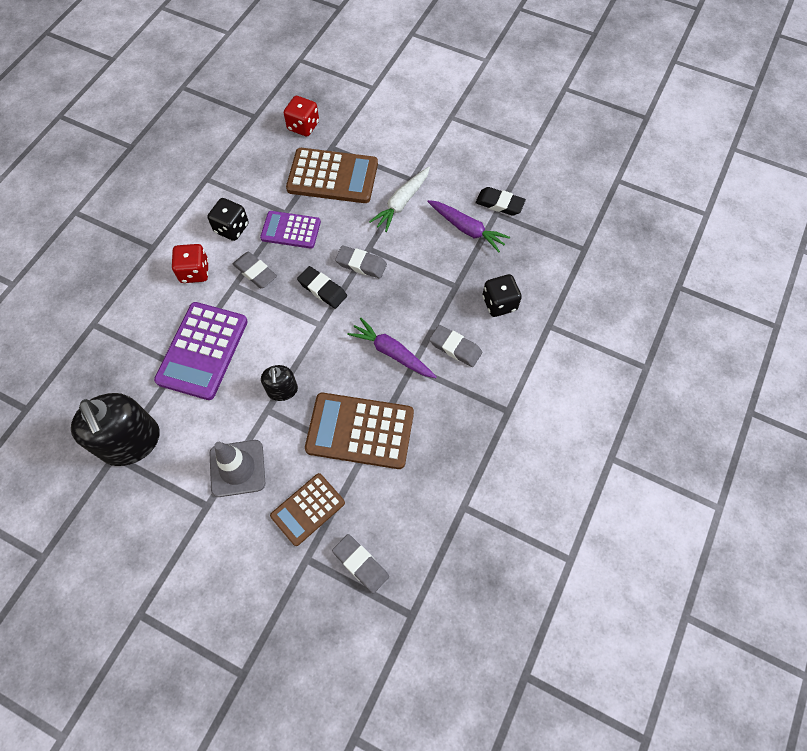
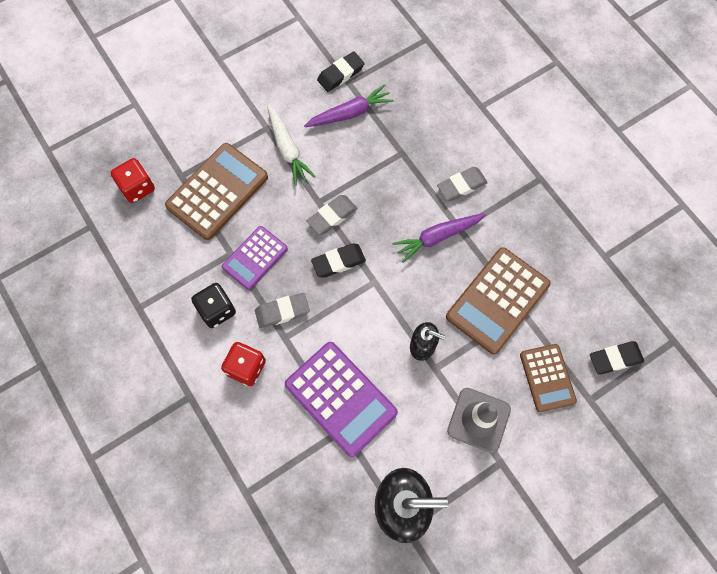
camera: 60 degrees left, 5 degrees up
grey eraser [332,534,389,593] -> black eraser [590,341,644,374]
black dice [483,274,522,317] -> none

